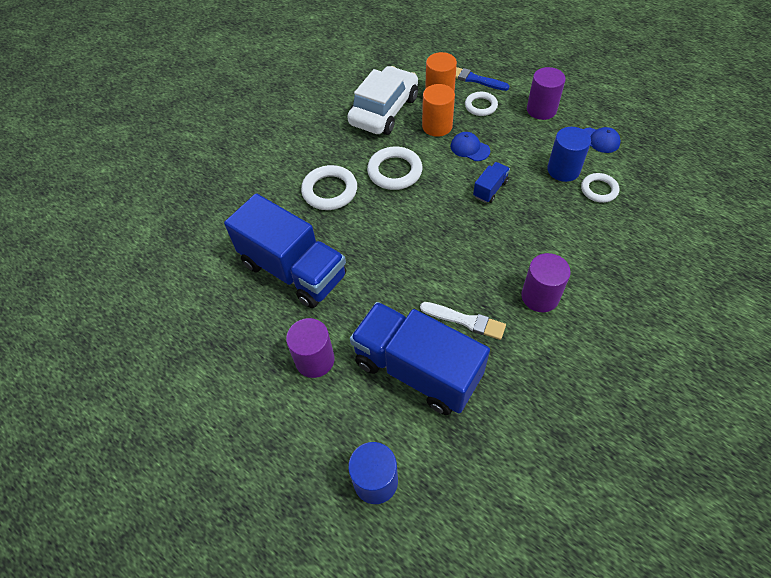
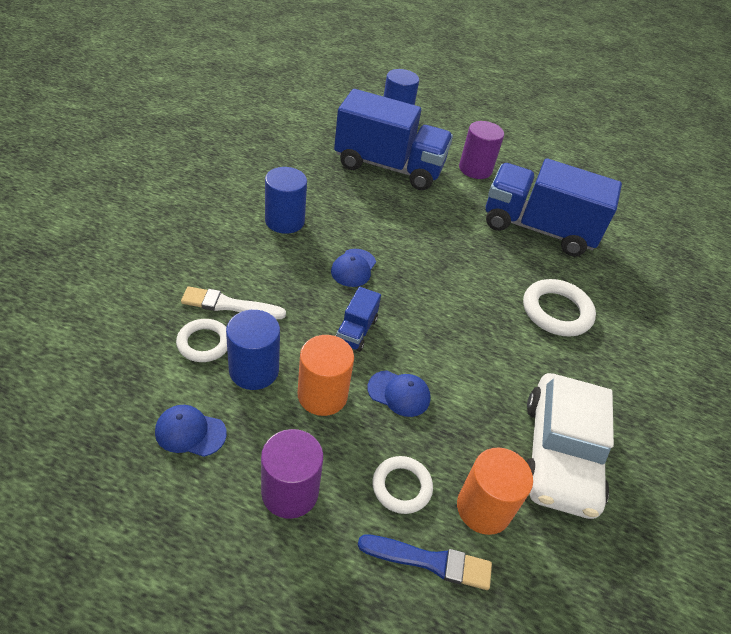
camera: 155 degrees right, 10 degrees down
white ring [367,146,422,190] -> none
white brush [420,302,506,340] -> white brush moved to [181,286,286,319]
orange cylinder [422,84,455,137] -> orange cylinder moved to [298,335,354,416]
purple cylinder [521,253,571,312] -> blue cylinder [265,167,307,234]
none -> blue cap [331,249,376,287]

